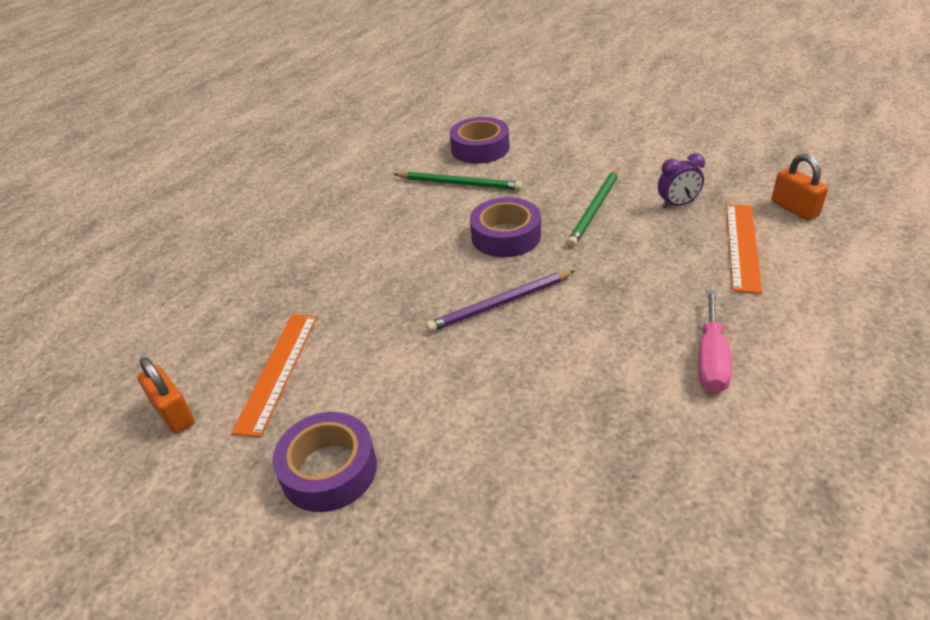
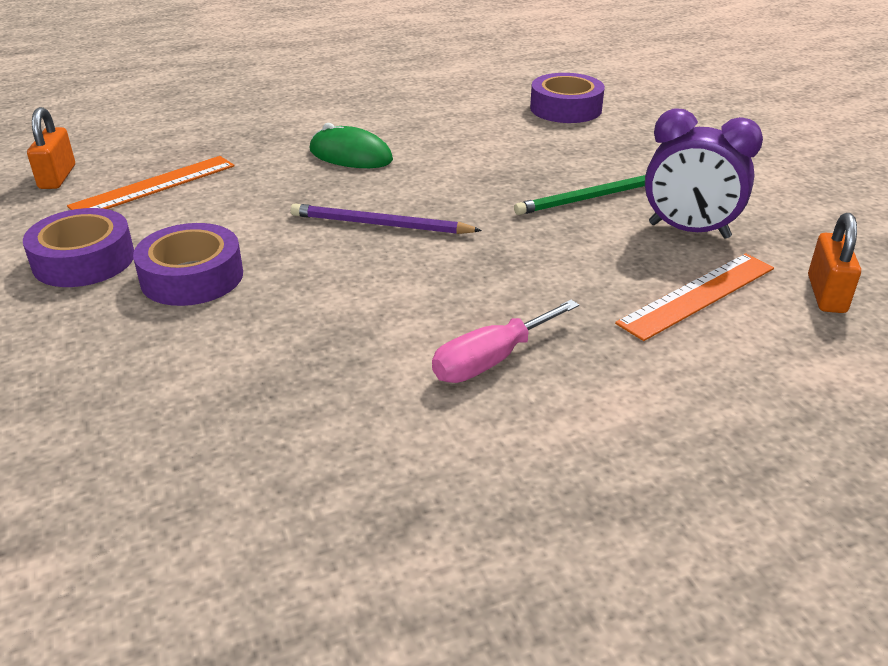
camera: 35 degrees right, 5 degrees down
green pencil [394,172,523,190] -> none
purple tape [470,197,541,257] -> purple tape moved to [133,223,243,306]
purple clock [658,153,705,208] -> purple clock [645,108,763,239], size x1.67
none -> green mouse [310,123,393,168]

